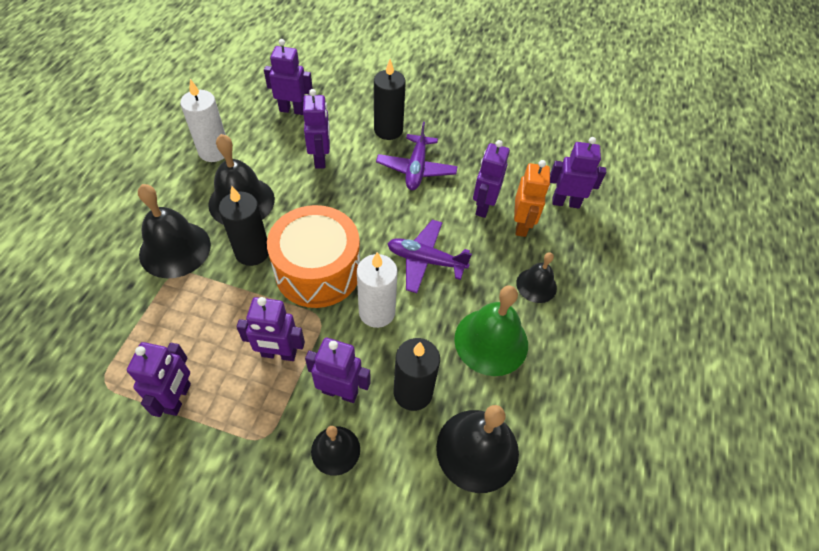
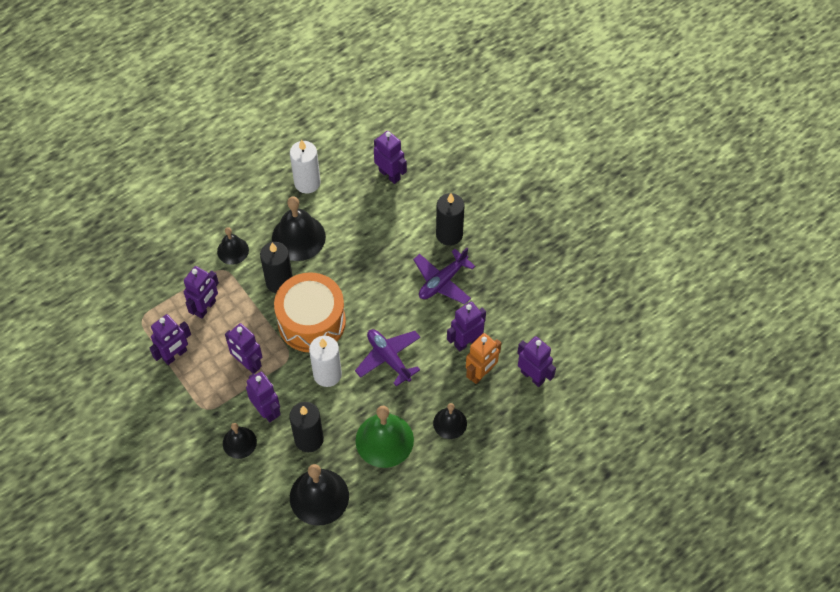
camera: 40 degrees right, 5 degrees up
black bell [138,184,211,278] -> black bell [217,227,249,265], size x0.58
purple robot [303,89,330,169] -> purple robot moved to [184,266,219,319]

